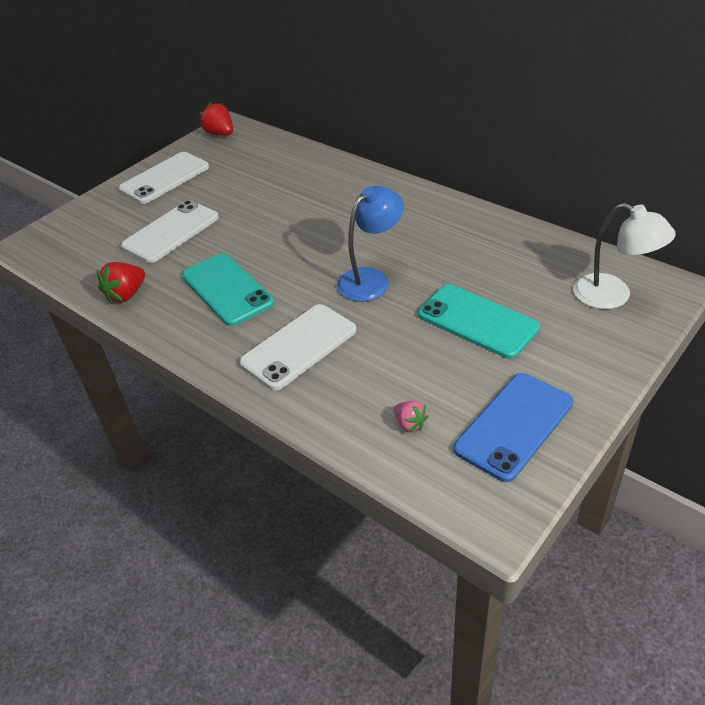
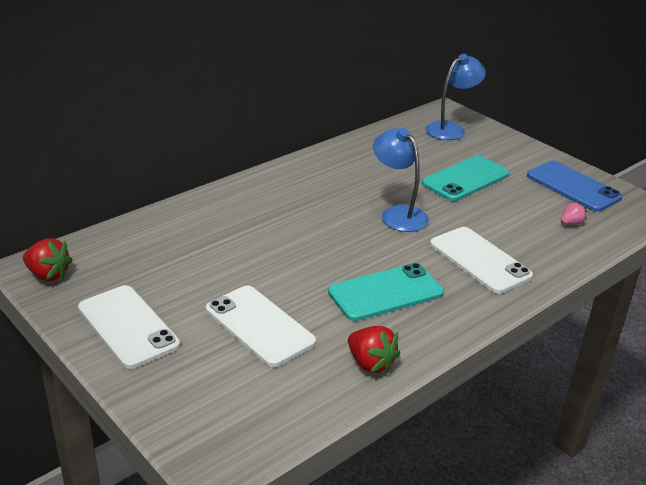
camera: 85 degrees left, 10 degrees down
red strawberry [199,102,233,136] -> red strawberry turned 120 degrees counterclockwise [23,238,73,281]
white lamp [573,203,676,309] -> blue lamp [425,54,486,140]

